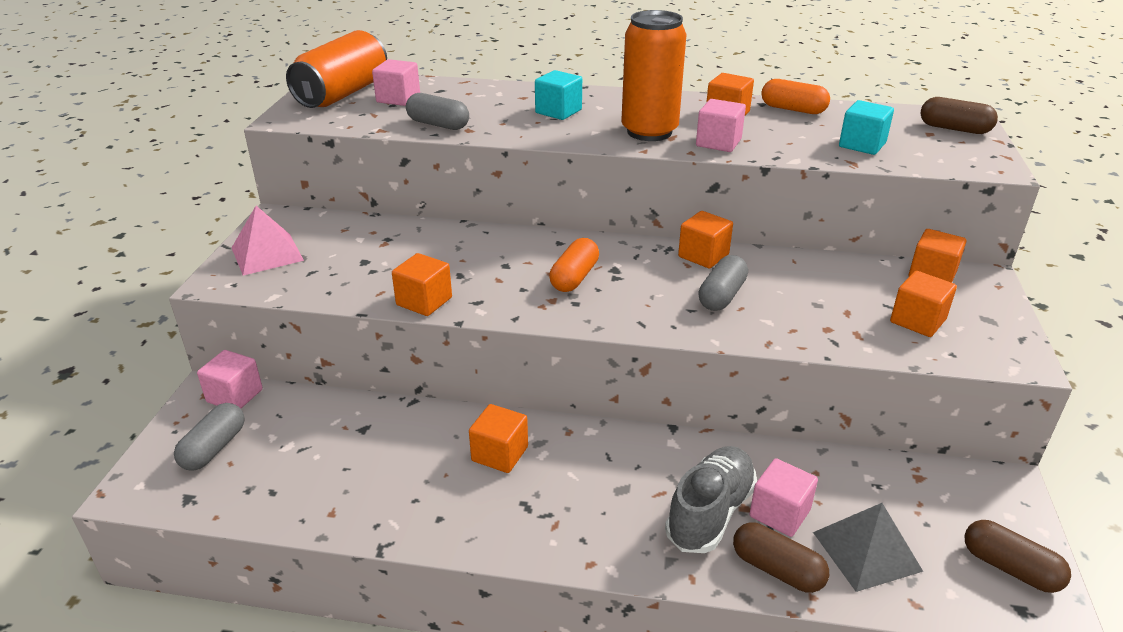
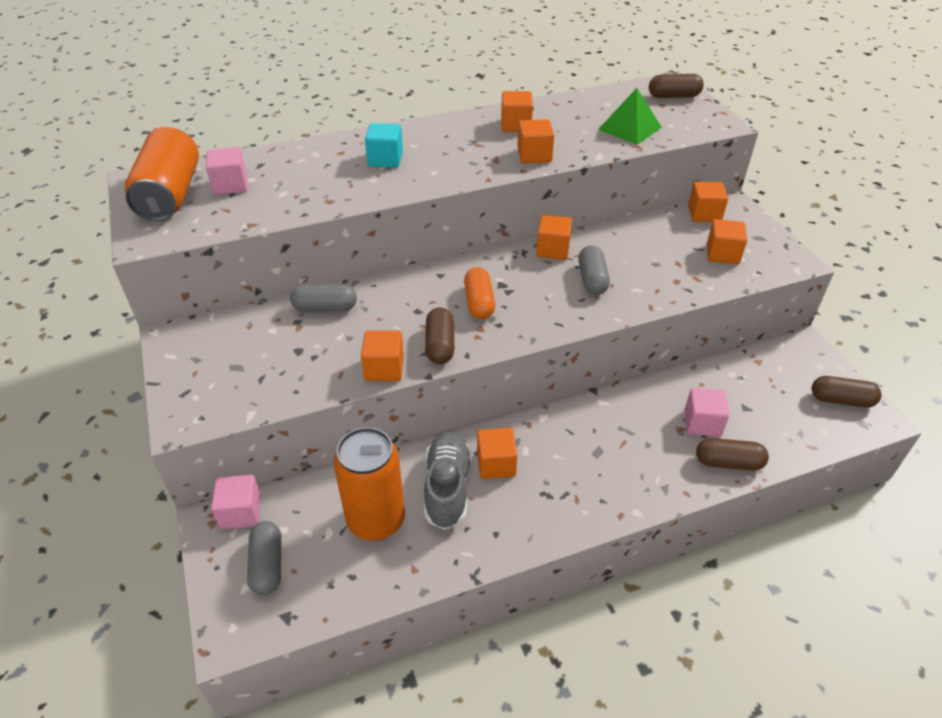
camera: 30 degrees left, 10 degrees up
pink pyramid [232,206,304,276] -> none
grey capsule [406,93,469,130] -> grey capsule moved to [290,284,357,312]
orange can [621,10,687,141] -> orange can moved to [334,427,405,541]
grey shoe [665,446,757,553] -> grey shoe moved to [424,432,472,530]
pink cube [696,99,746,152] -> orange cube [517,119,554,164]
orange capsule [761,79,830,114] -> none
grey pyramid [813,503,923,592] -> none
turquoise cube [839,100,894,155] -> green pyramid [598,88,662,145]
none -> brown capsule [425,307,454,364]

